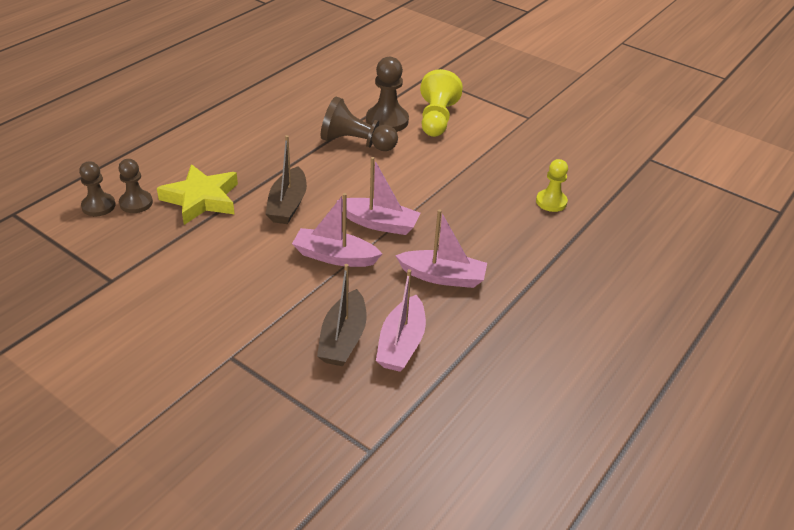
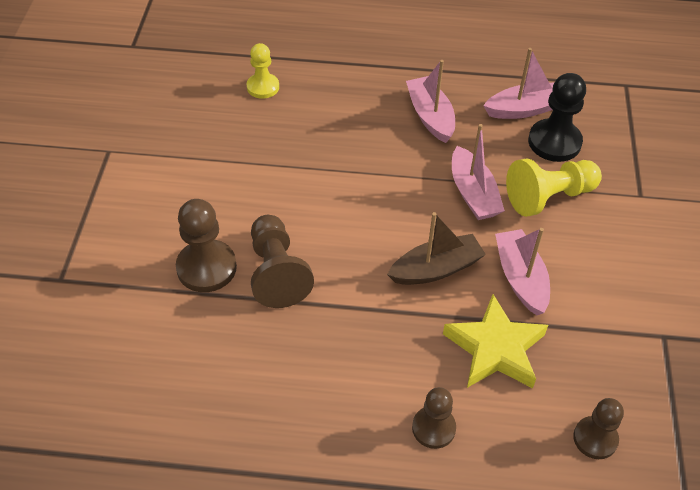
camera: 120 degrees left, 10 degrees up
brown pawn [119,159,153,213] -> brown pawn moved to [412,387,456,449]
brown boat [317,264,367,366] -> black pawn [528,73,586,162]
pink boat [336,157,421,235] -> pink boat moved to [495,228,550,315]
yellow pawn [420,69,463,137] -> yellow pawn moved to [506,159,602,217]

